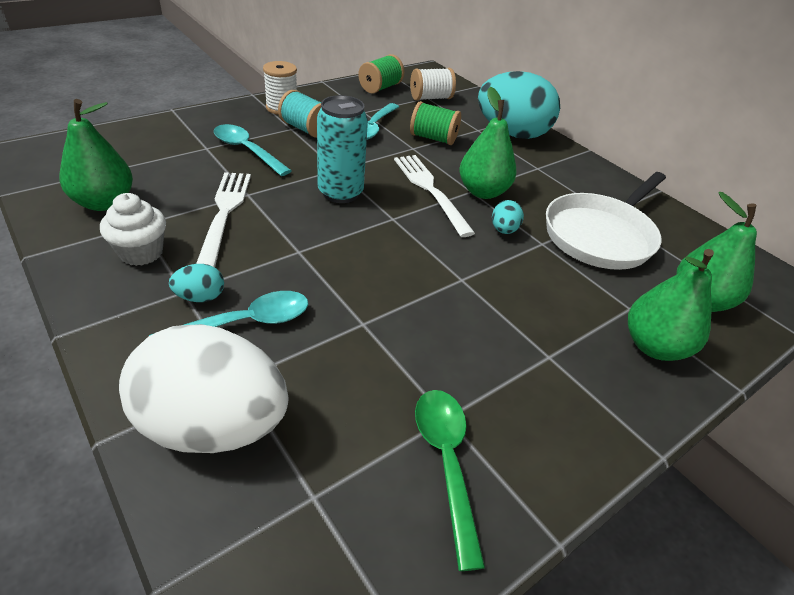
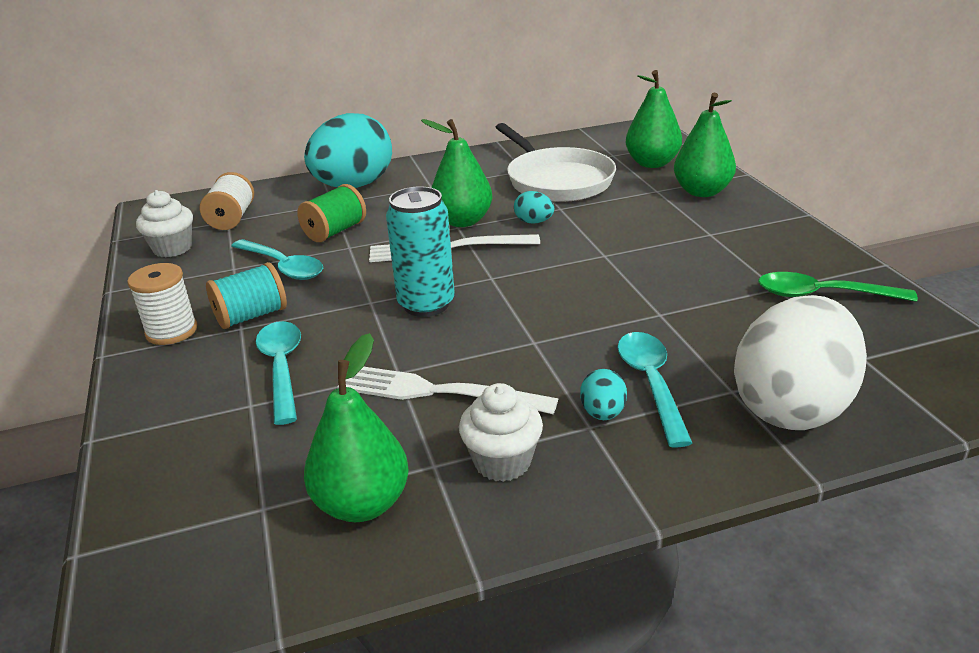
camera: 65 degrees left, 10 degrees down
turquoise spoon [214,124,292,176] -> turquoise spoon turned 105 degrees clockwise [256,321,301,425]
green spool [358,54,404,94] -> white cupcake [136,190,193,258]

